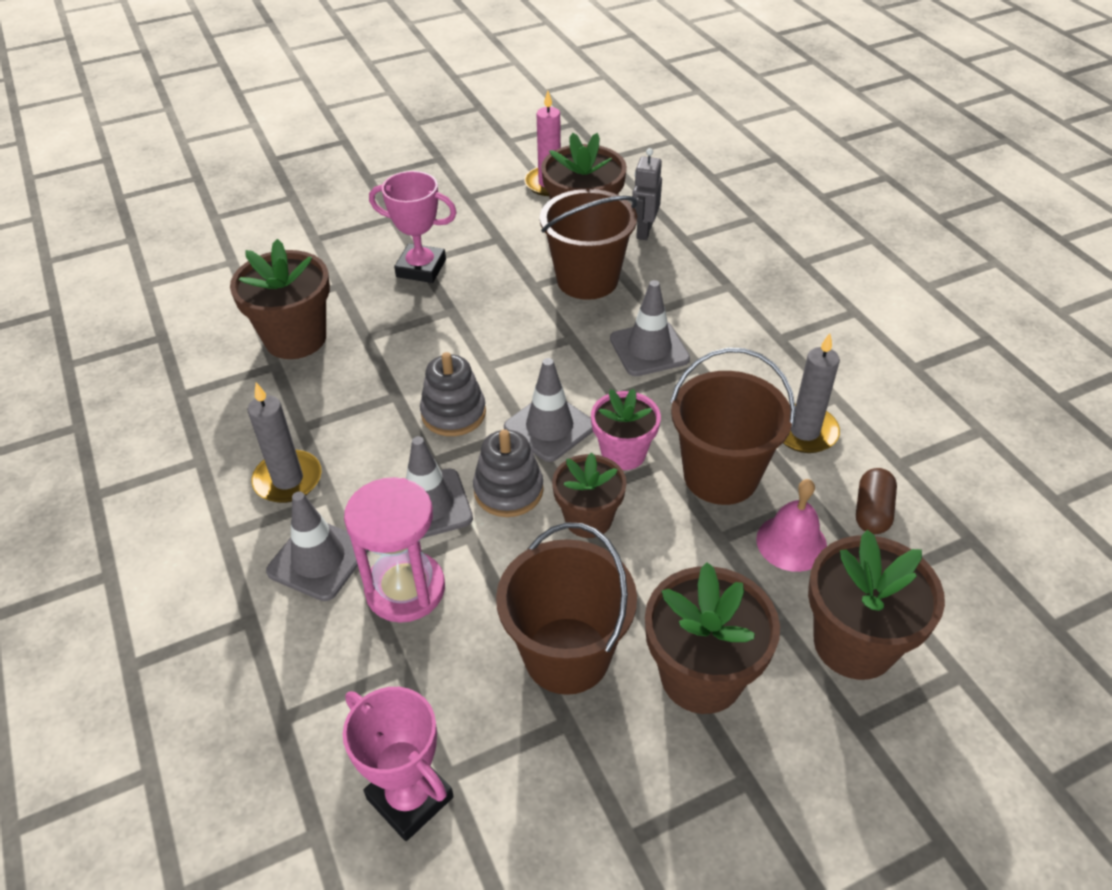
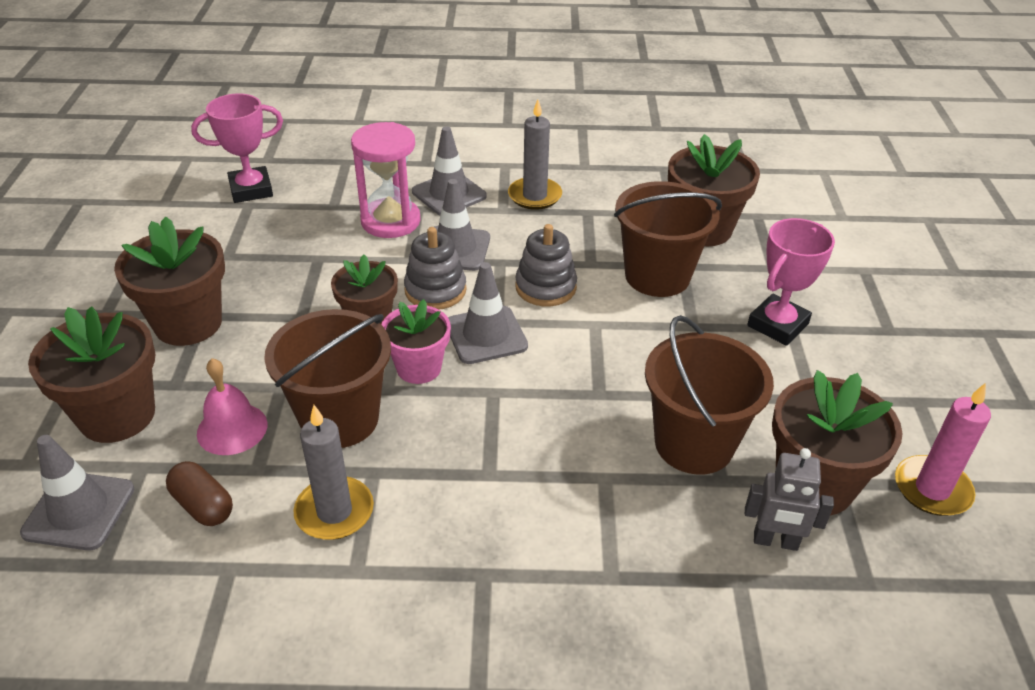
camera: 115 degrees right, 5 degrees down
brown bucket [496,522,637,695] -> brown bucket moved to [614,181,722,297]
grey traffic cone [610,280,690,376] -> grey traffic cone moved to [20,435,134,550]
grey robot [632,148,662,240] -> grey robot turned 150 degrees clockwise [745,448,834,551]

